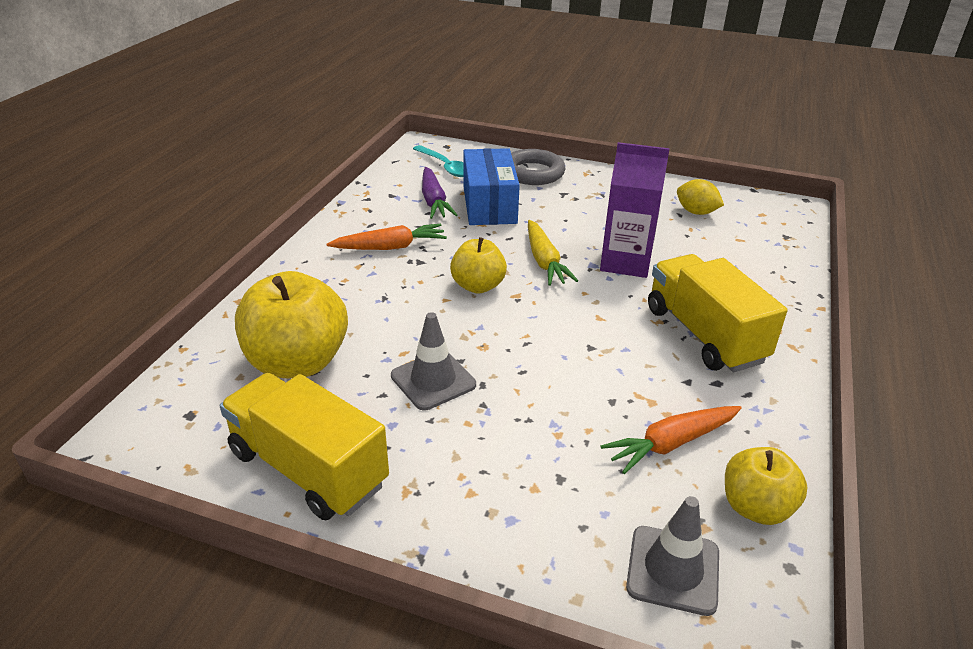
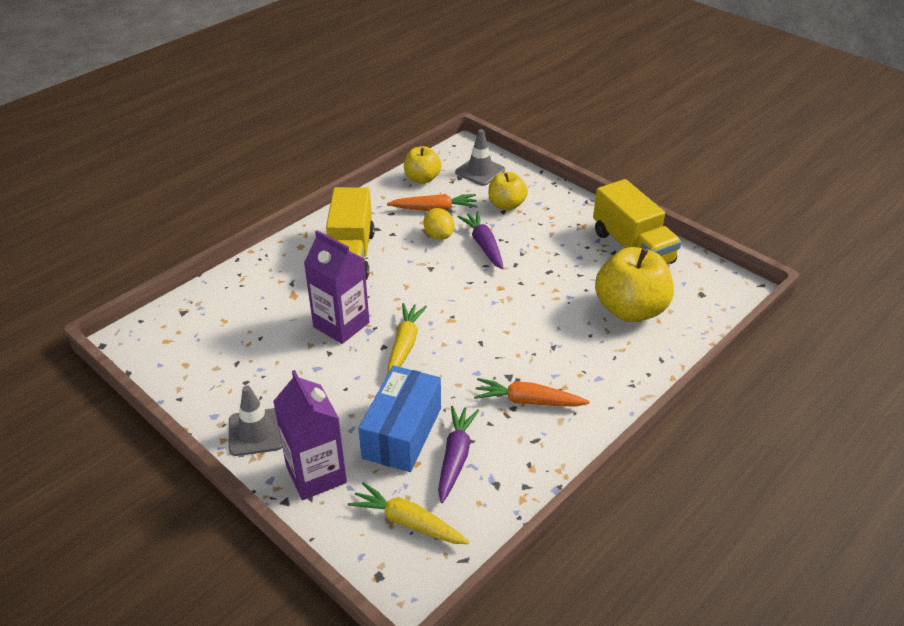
camera: 155 degrees left, 5 degrees up
grey traffic cone [391,312,476,410] -> grey traffic cone moved to [229,385,282,456]
turquoise spoon [413,145,463,177] -> yellow carrot [348,482,469,544]
yellow apple [450,237,507,294] -> yellow apple moved to [488,172,528,211]
grey ring [511,149,566,185] -> purple carton [273,370,347,500]
yellow lemon [677,179,724,215] -> yellow lemon moved to [424,208,454,240]
none -> purple carrot [457,211,504,269]

